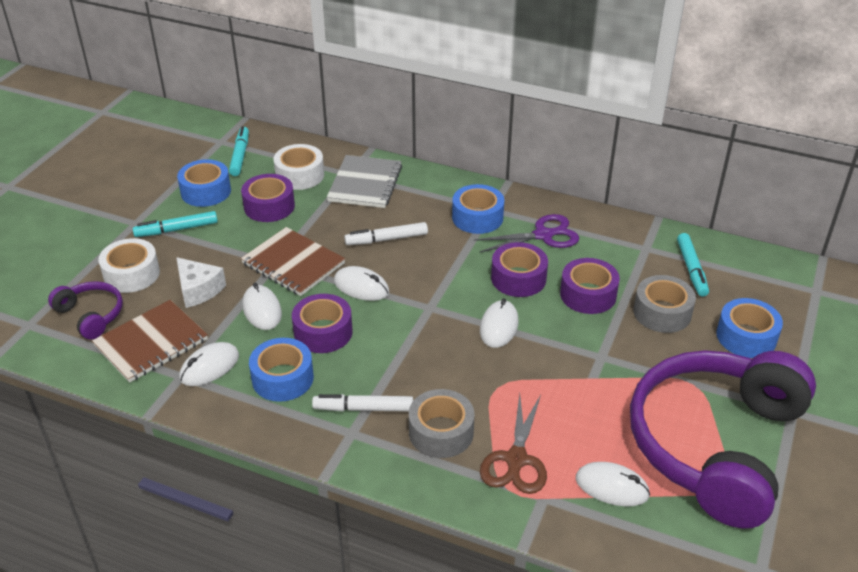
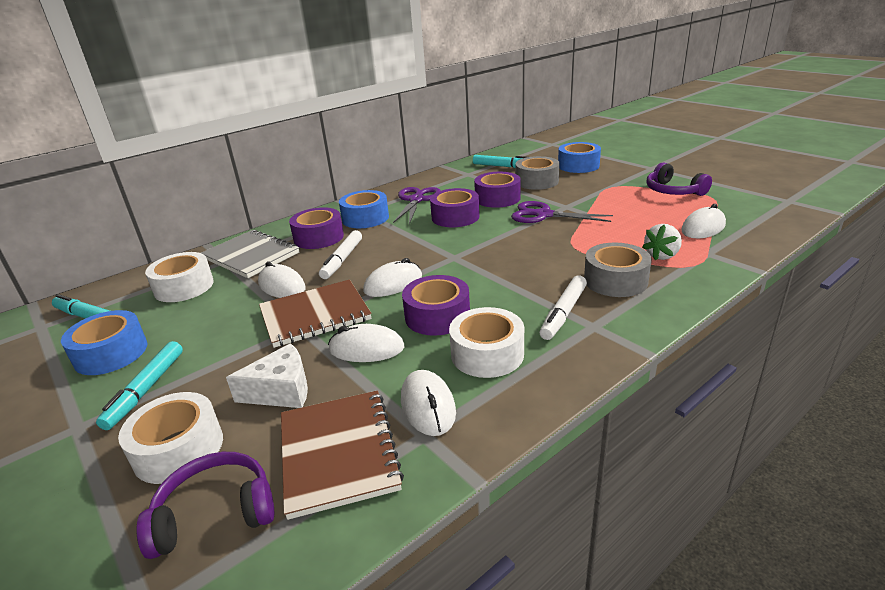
camera: 60 degrees left, 10 degrees down
purple tape [241,174,295,222] -> purple tape moved to [289,207,344,249]
blue tape [249,338,314,402] -> white tape [449,307,524,378]
white mouse [480,298,519,348] -> white mouse moved to [258,262,306,298]
brown scissors [480,394,547,494] -> white strawberry [642,224,682,260]
purple headphones [630,350,816,529] -> purple headphones [646,162,712,196], size x0.42
none -> purple scissors [511,201,613,223]

